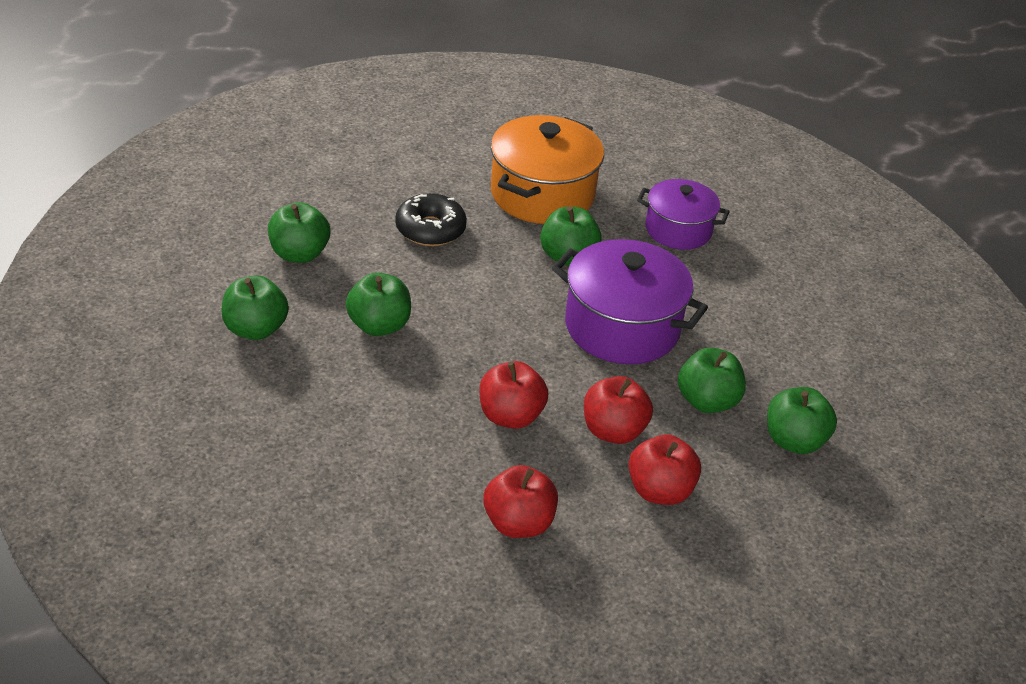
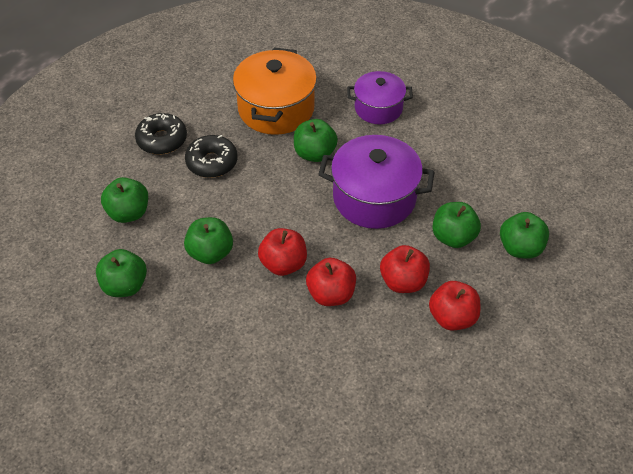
camera: 15 degrees left, 10 degrees up
red apple [483,465,558,538] -> red apple moved to [258,228,307,276]
none -> black donut [135,113,187,155]

